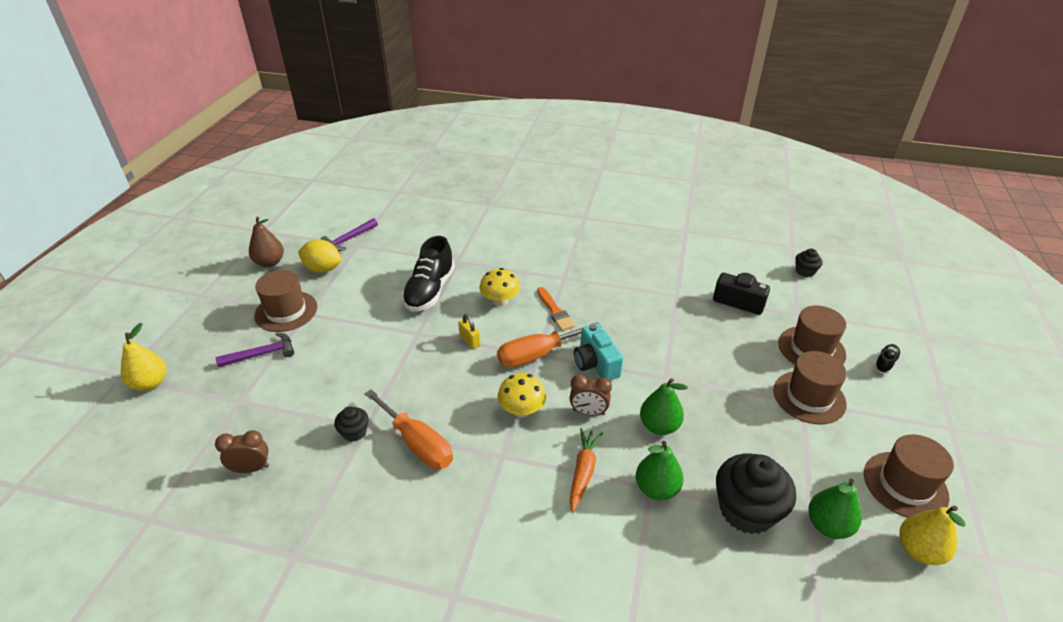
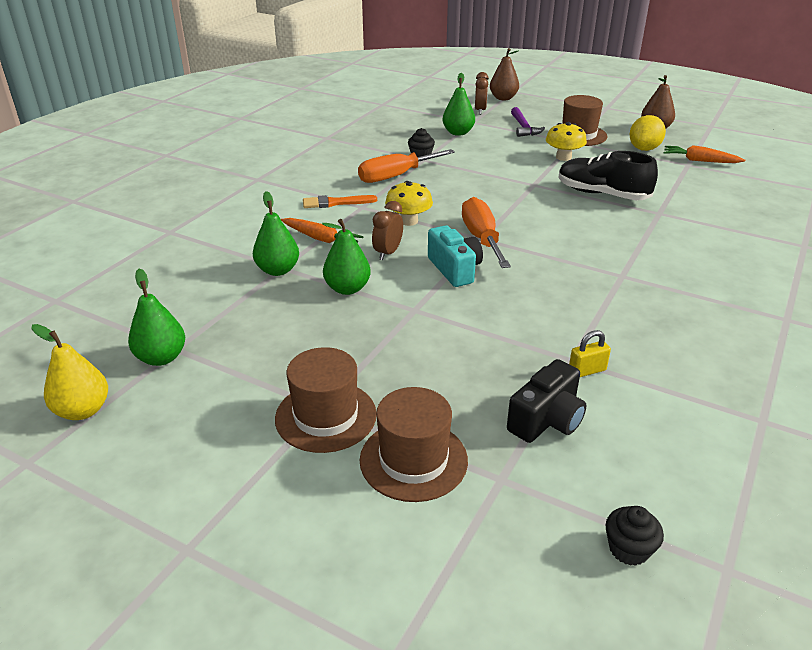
camera: 105 degrees right, 5 degrees down
yellow pear [121,323,166,391] -> brown pear [490,48,519,100]
brown clock [215,430,269,473] -> brown clock moved to [475,72,489,115]
purple hammer [320,218,378,251] -> orange carrot [664,145,746,163]
yellow padlock [458,314,480,349] -> yellow padlock moved to [569,330,611,377]
yellow mushroom [479,268,520,306] -> yellow mushroom moved to [546,122,587,161]
orange brush [537,287,575,331] -> orange brush moved to [303,195,377,208]
turquoise camera [574,323,623,381] -> turquoise camera turned 75 degrees clockwise [428,225,483,287]
black cupcake [716,454,796,534] -> none
brown hat [864,434,954,518] -> none
black shoe [874,344,901,374] -> none
none -> green pear [442,73,475,136]

